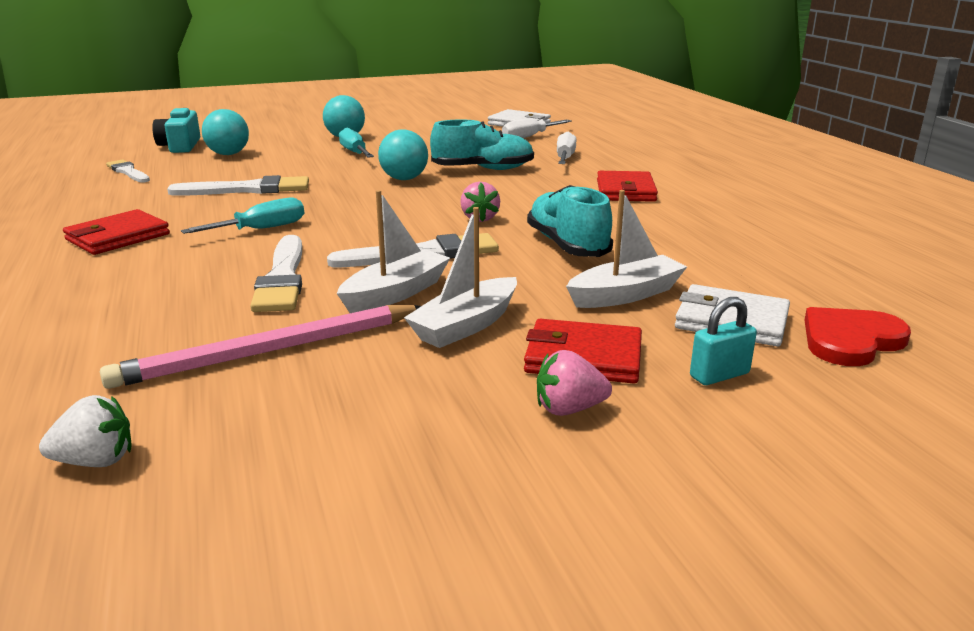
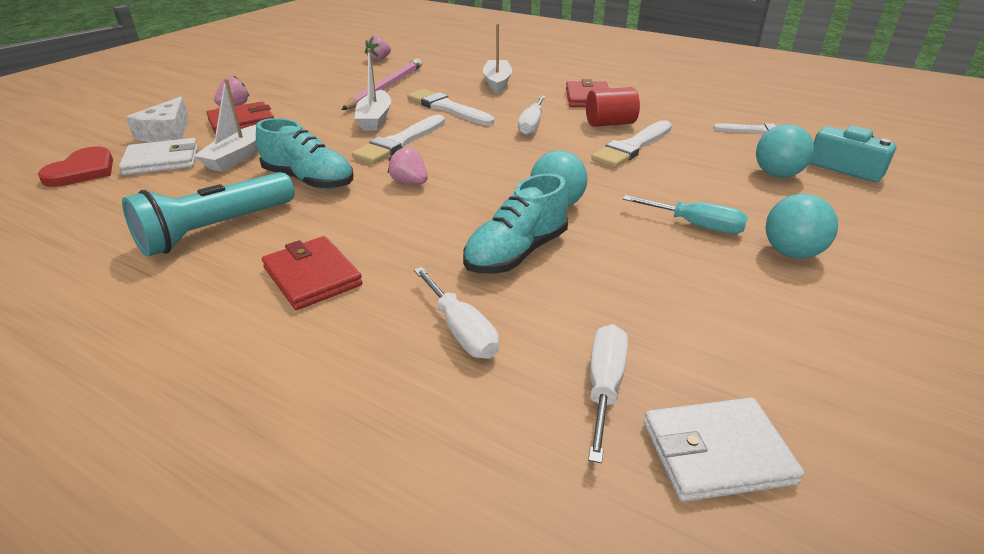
camera: 140 degrees right, 10 degrees up
white strawberry [39,395,131,467] -> pink strawberry [365,36,391,61]
turquoise screwdriver [181,198,304,234] -> white screwdriver [518,96,546,135]
white boat [404,207,517,348] -> white boat moved to [483,24,512,94]
turquoise padlock [690,297,757,385] -> white cheese [126,97,189,142]
none -> turquoise flashlight [122,172,295,257]
none -> red cylinder [586,87,640,127]

